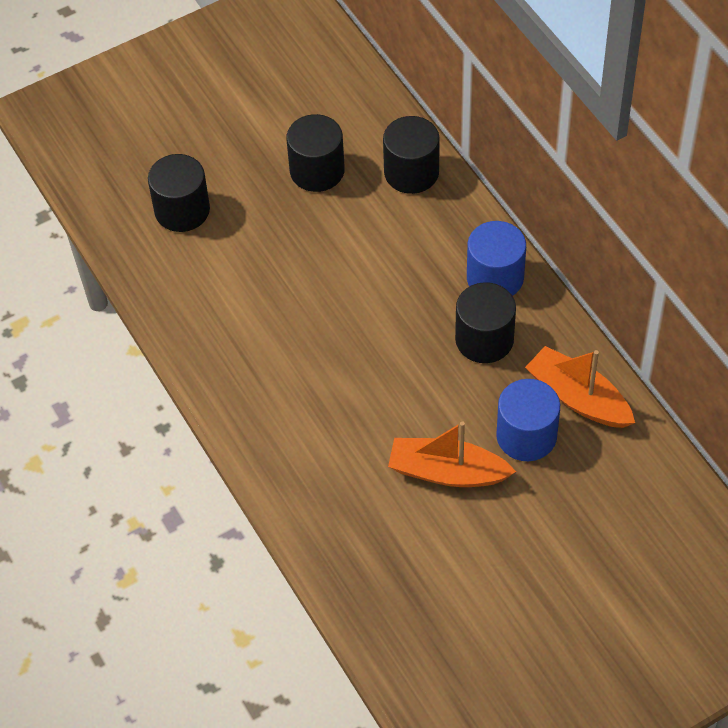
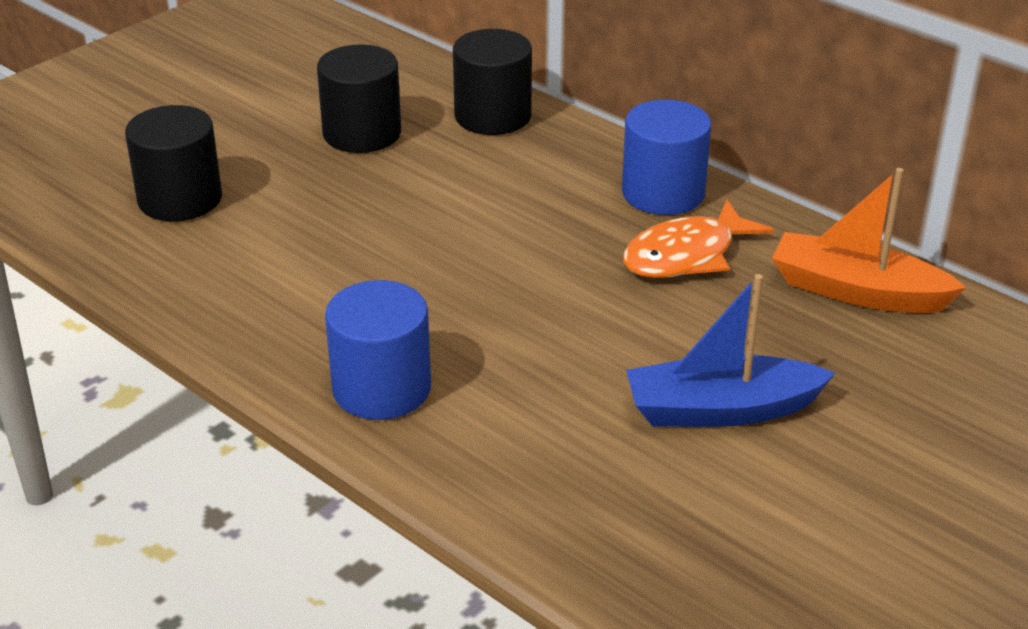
camera: 20 degrees left, 20 degrees down
orange boat [388,421,516,487] -> blue boat [626,274,835,427]
black cylinder [455,282,516,363] -> orange fish [623,200,774,278]
blue cylinder [496,379,560,461] -> blue cylinder moved to [325,280,431,420]

